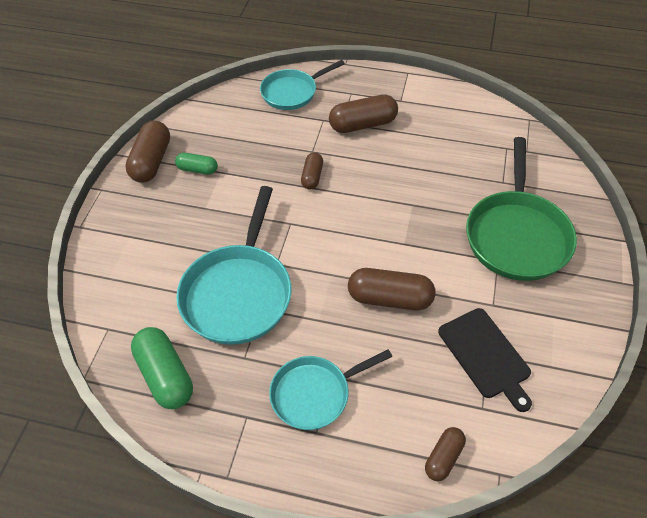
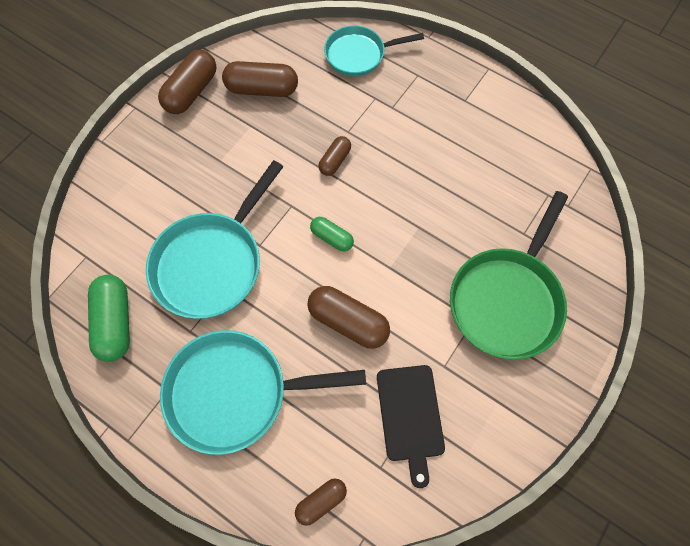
camera: 20 degrees right, 15 degrees up
green capsule [175,153,218,175] -> green capsule moved to [310,217,354,251]
turquoise pan [269,349,392,430] -> turquoise pan [160,330,366,455], size x1.59
brown capsule [329,94,398,133] -> brown capsule moved to [222,61,298,97]

